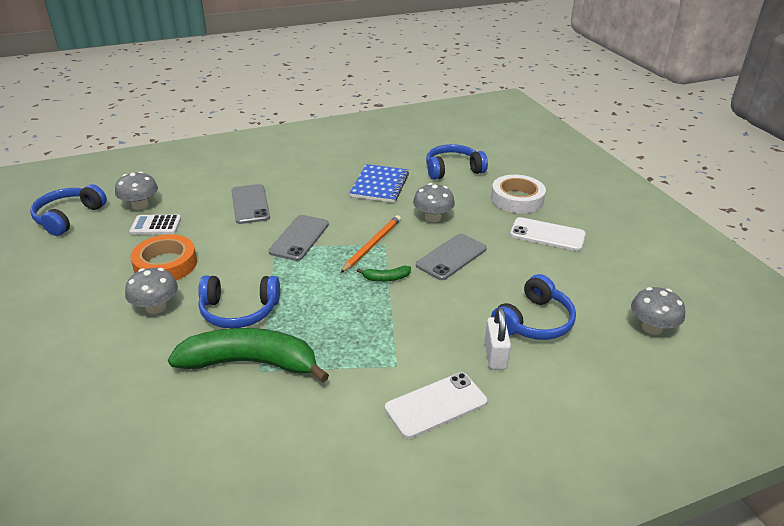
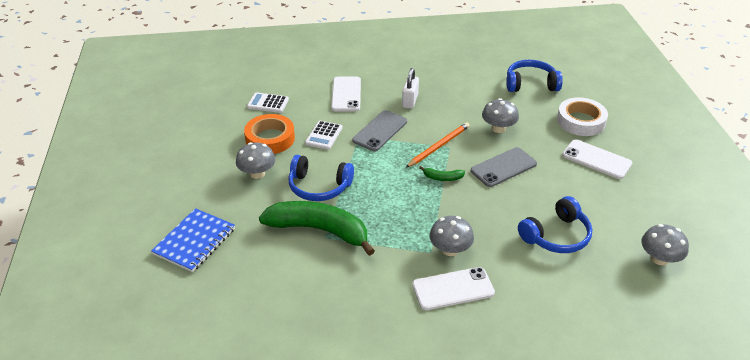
camera: 15 degrees right, 5 degrees up
blue headphones [30,184,107,236] -> none
grey mushroom [115,171,158,210] -> grey mushroom moved to [429,216,474,256]
grey phone [231,184,270,224] -> white phone [331,77,361,111]
blue notebook [350,164,409,203] -> blue notebook moved to [151,208,235,272]
white padlock [484,307,511,369] -> white padlock moved to [402,68,419,109]
none -> white calculator [305,121,343,150]

